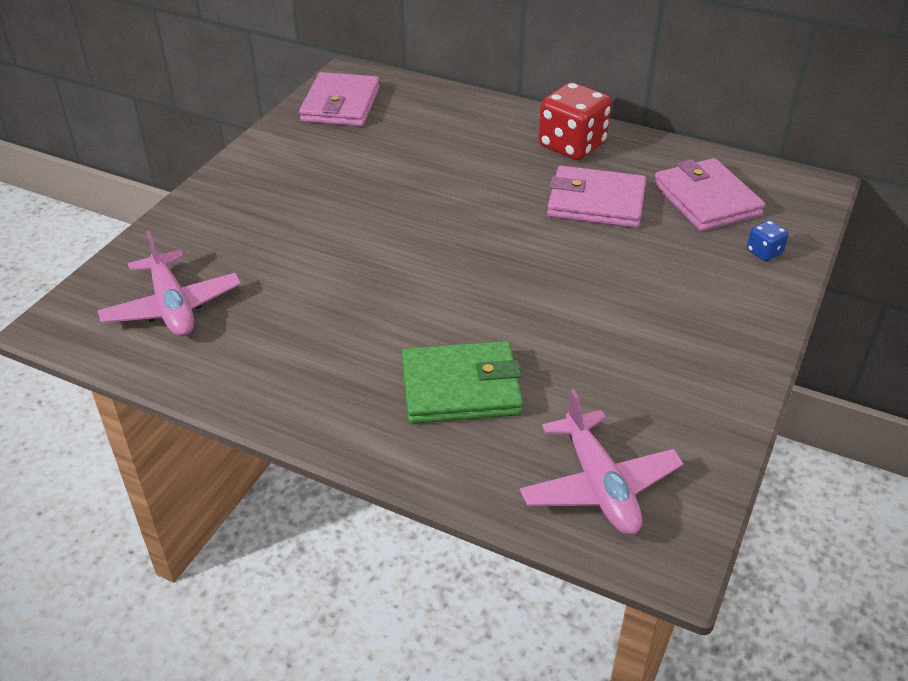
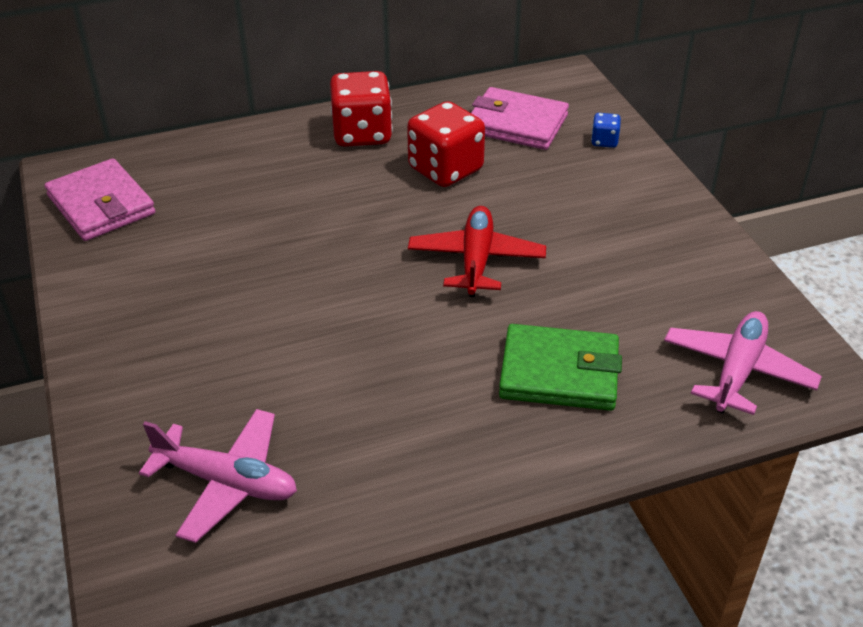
camera: 45 degrees left, 0 degrees up
green wallet [402,341,523,424] -> green wallet turned 60 degrees clockwise [499,324,622,411]
pink plane [520,389,683,535] -> pink plane turned 90 degrees counterclockwise [664,311,822,415]
pink wallet [547,166,646,228] -> red dice [407,101,485,187]
none -> red plane [408,206,546,297]

